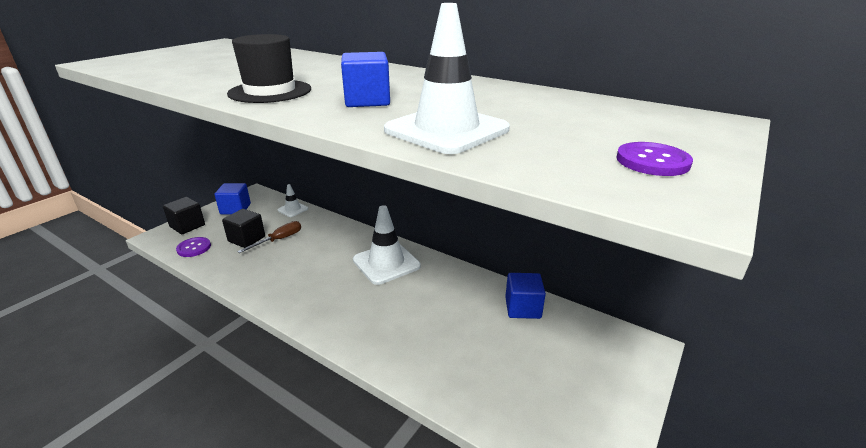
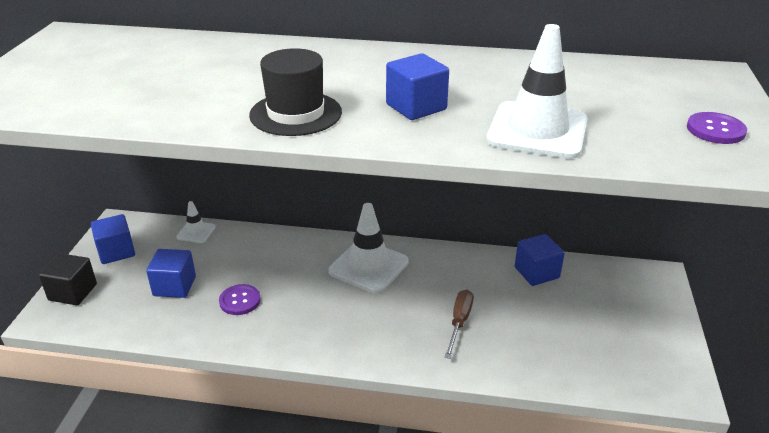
camera: 25 degrees left, 5 degrees up
purple button [176,237,211,257] -> purple button moved to [219,284,261,315]
black cube [222,209,265,248] -> blue cube [146,249,196,298]
brown screwdriver [237,221,301,253] -> brown screwdriver moved to [445,290,474,359]

